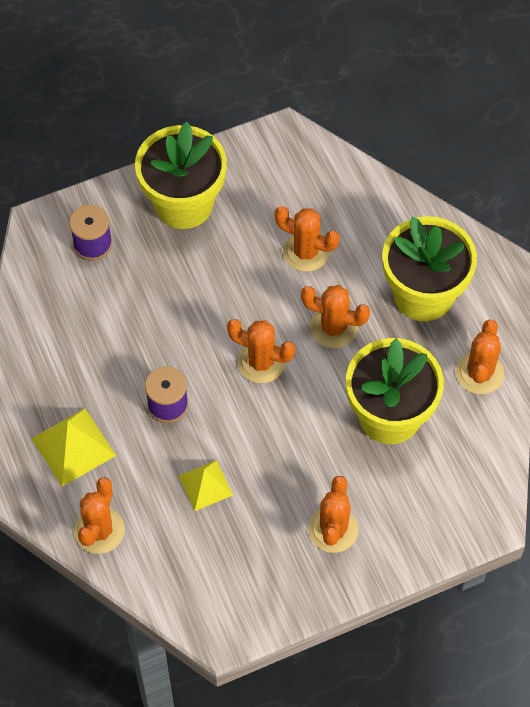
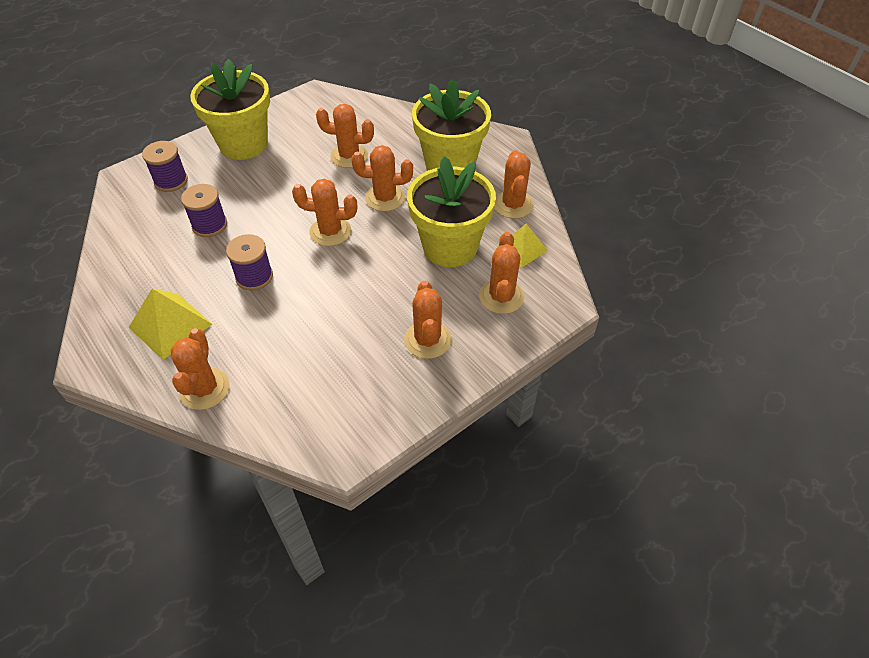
camera: 15 degrees left, 10 degrees down
yellow pyramid [178,460,233,511] -> yellow pyramid moved to [498,224,548,267]
none -> purple spool [181,184,227,237]
none -> orange cactus [479,232,524,314]

